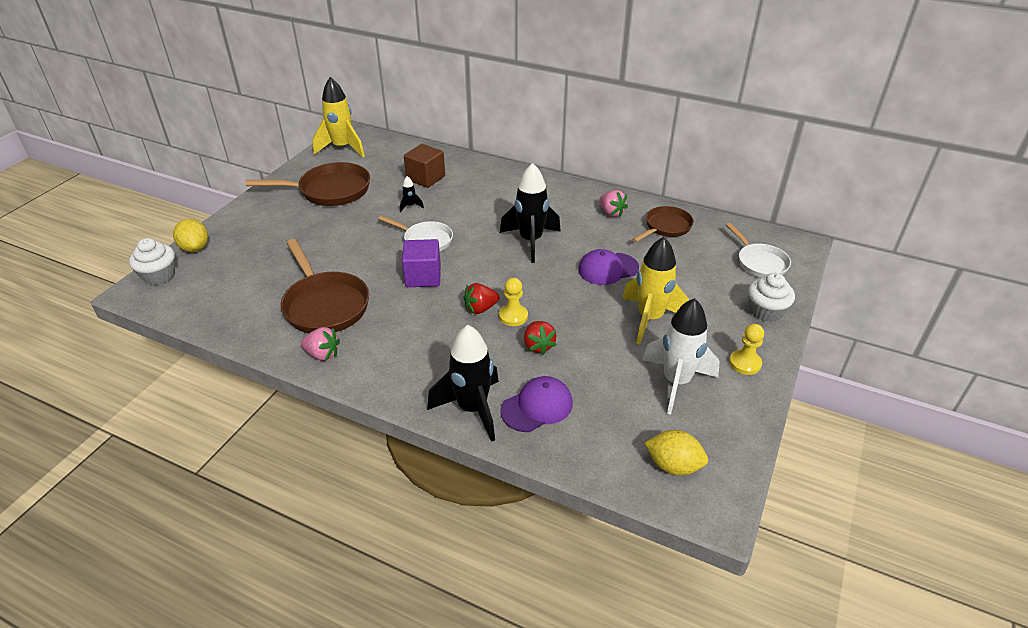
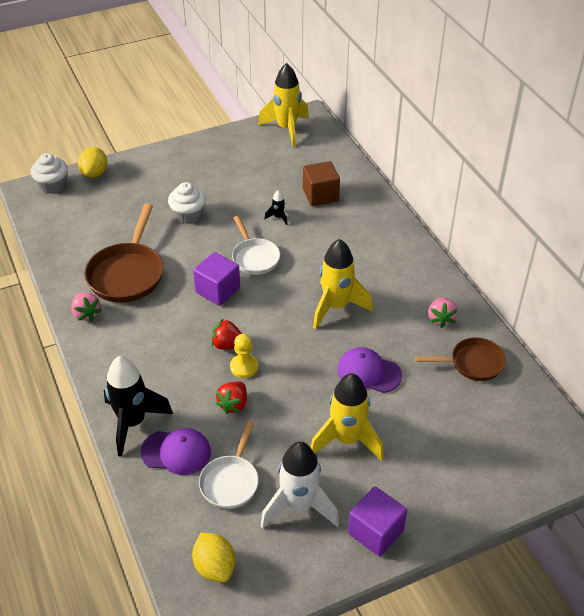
camera: 40 degrees right, 5 degrees up
brown pan [245,162,370,206] -> none
black rocket [500,163,561,263] -> yellow rocket [313,239,373,329]
white pan [726,223,791,277] -> white pan moved to [199,421,259,509]
yellow pawn [729,324,764,375] -> purple cube [348,486,407,557]
white cupcake [748,273,795,322] -> white cupcake moved to [168,182,206,224]

